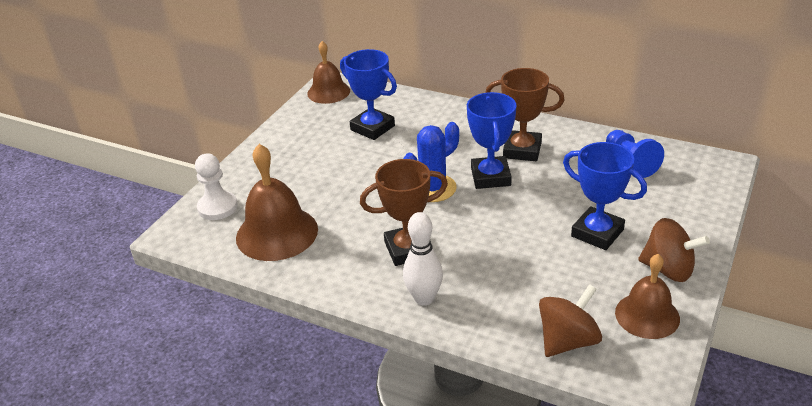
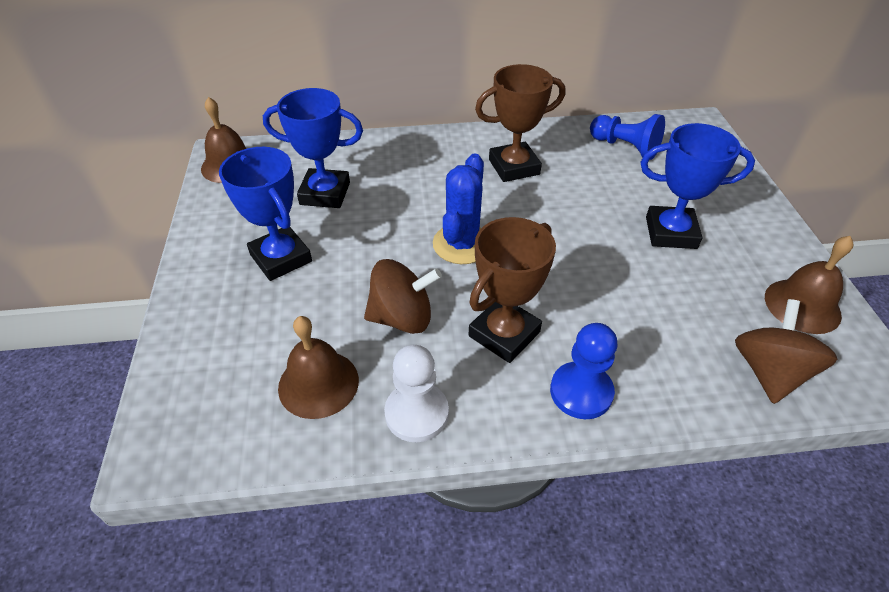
camera: 35 degrees left, 10 degrees up
white pawn [195,153,238,220] -> white pawn moved to [384,345,449,442]
brown bell [236,144,318,261] -> brown bell [278,316,359,419], size x0.66
white bowling pin [403,212,443,306] -> blue pawn [550,323,618,419]
blue trophy [467,92,516,189] -> blue trophy moved to [219,147,312,281]
brown spinning top [638,218,710,282] -> brown spinning top moved to [364,259,442,334]

